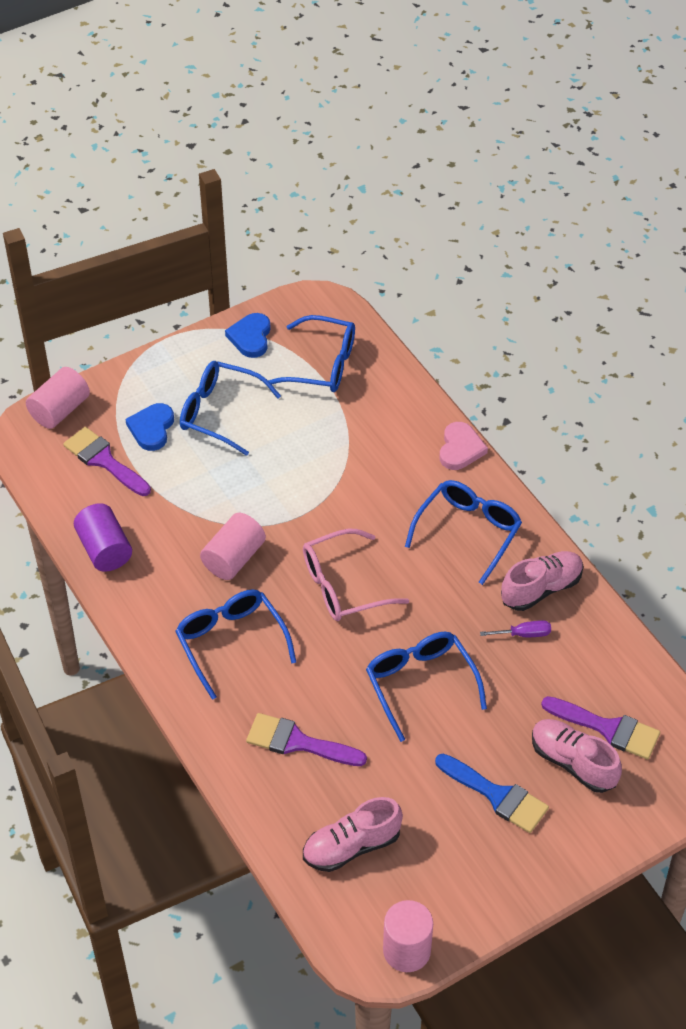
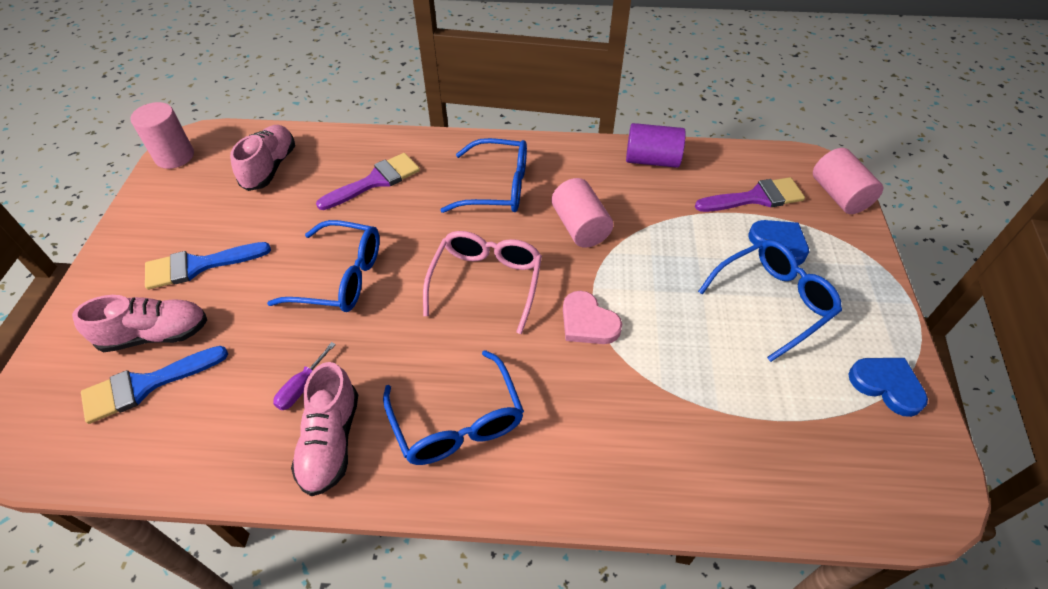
camera: 125 degrees right, 0 degrees up
blue glasses [268,315,355,392] -> none
pink heart [439,422,488,470] -> pink heart moved to [563,291,622,344]
purple brush [541,696,660,759] -> blue brush [81,346,228,424]

